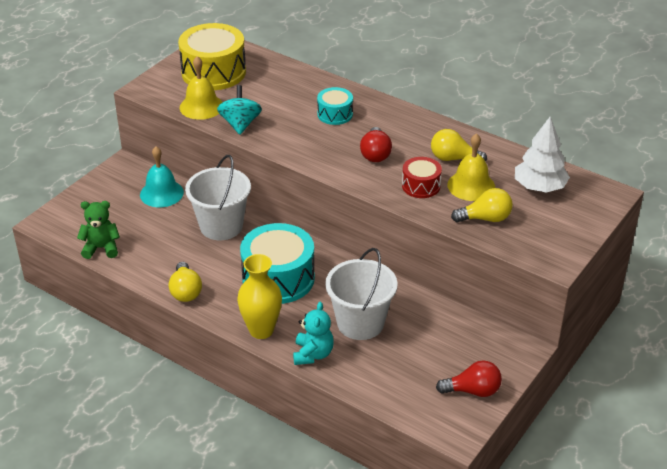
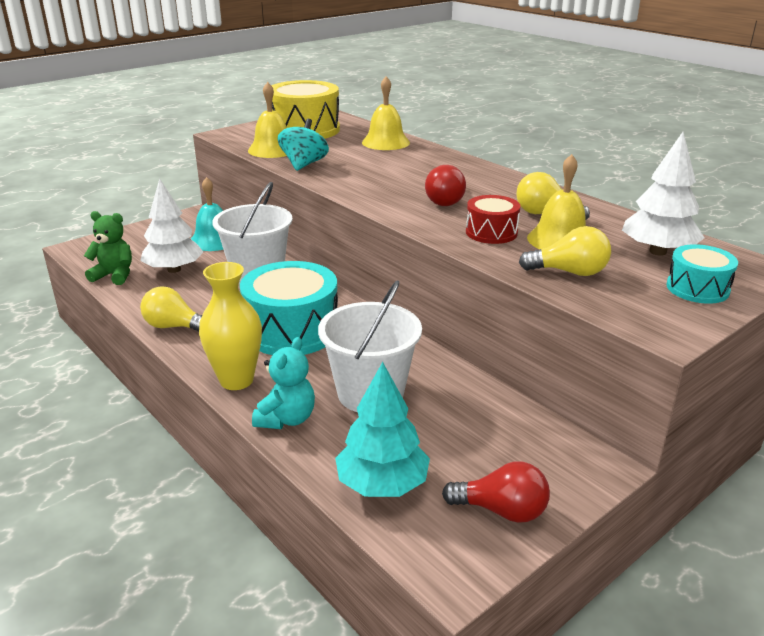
camera: 15 degrees right, 10 degrees down
yellow light bulb [169,262,202,302] -> yellow light bulb turned 105 degrees clockwise [140,286,202,332]
turquoise drum [317,87,353,125] -> turquoise drum moved to [667,244,738,304]
none -> white tree [140,178,203,273]
none -> turquoise tree [335,362,430,497]
none -> yellow bell [362,76,410,150]

